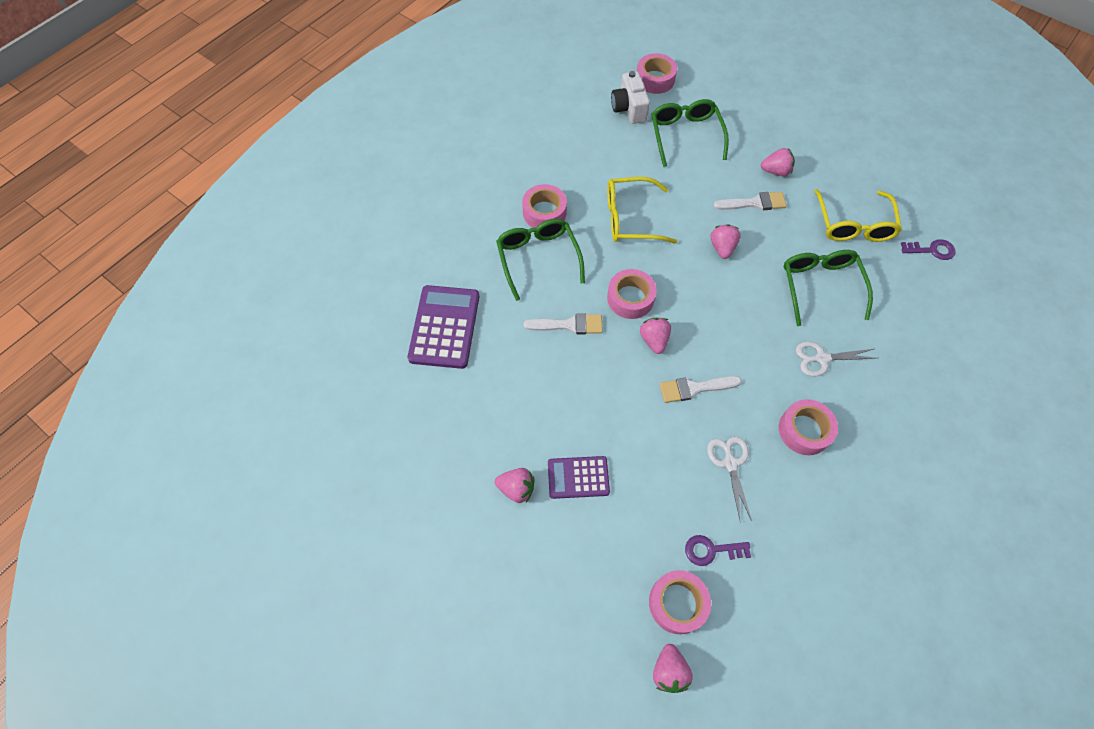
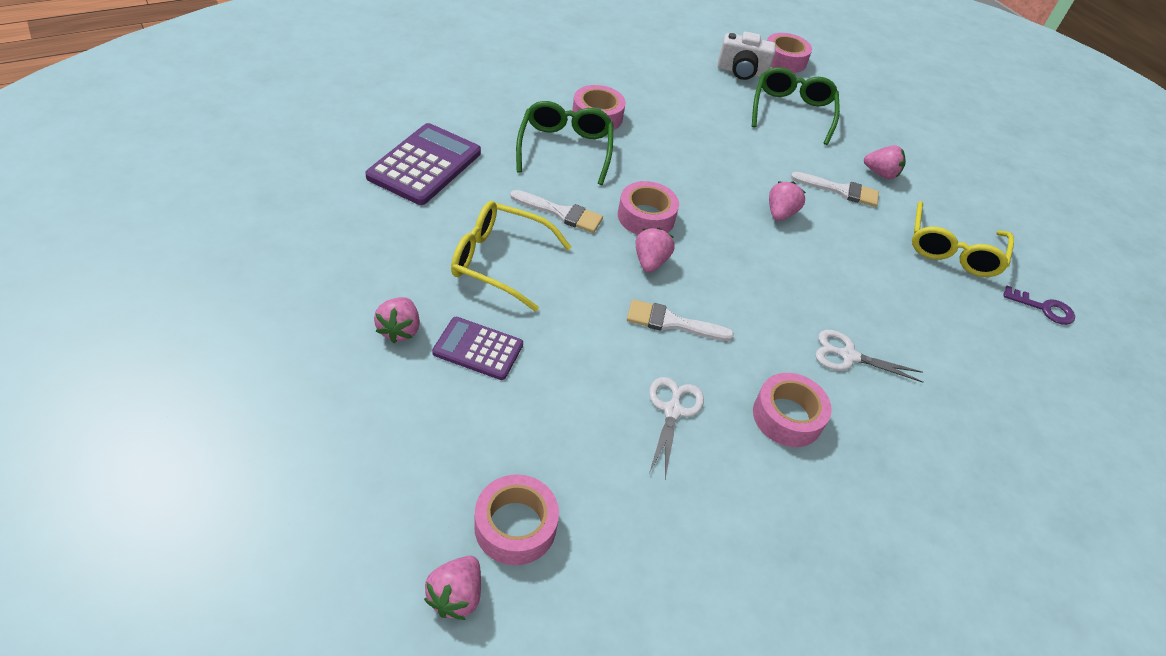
camera: 15 degrees right, 15 degrees down
pink strawberry [495,468,534,503] -> pink strawberry turned 60 degrees clockwise [374,297,420,343]
yellow glasses [607,177,677,244] -> yellow glasses moved to [451,201,571,311]
white camera [611,71,650,124] -> white camera turned 90 degrees counterclockwise [718,32,776,80]
purple key [685,535,751,566] -> none
green glasses [784,250,873,326] -> none

